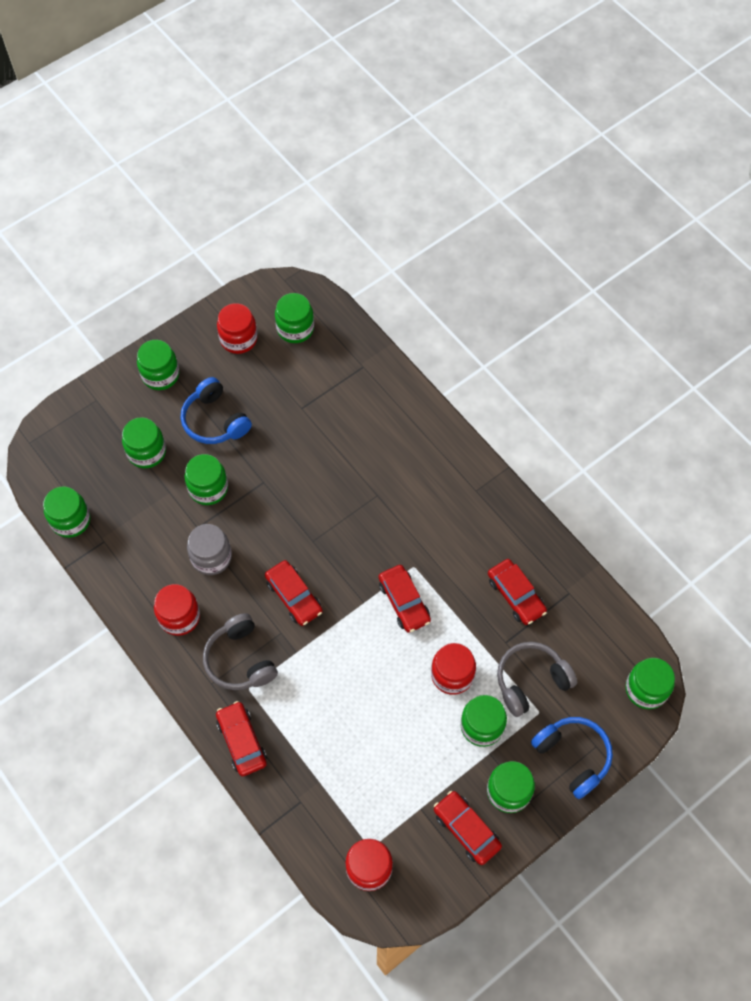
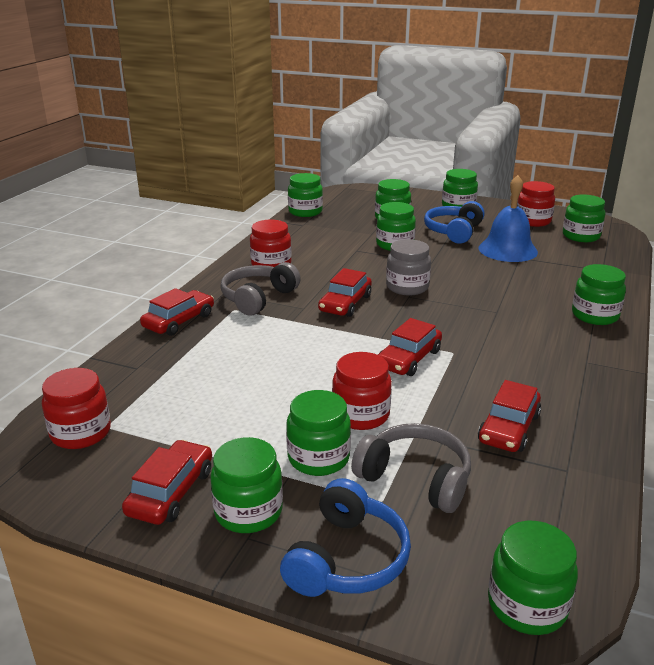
camera: 60 degrees right, 35 degrees down
grey jar [187,524,232,575] -> grey jar moved to [386,239,431,296]
none -> blue bell [478,175,538,262]
none -> green jar [572,264,626,325]

